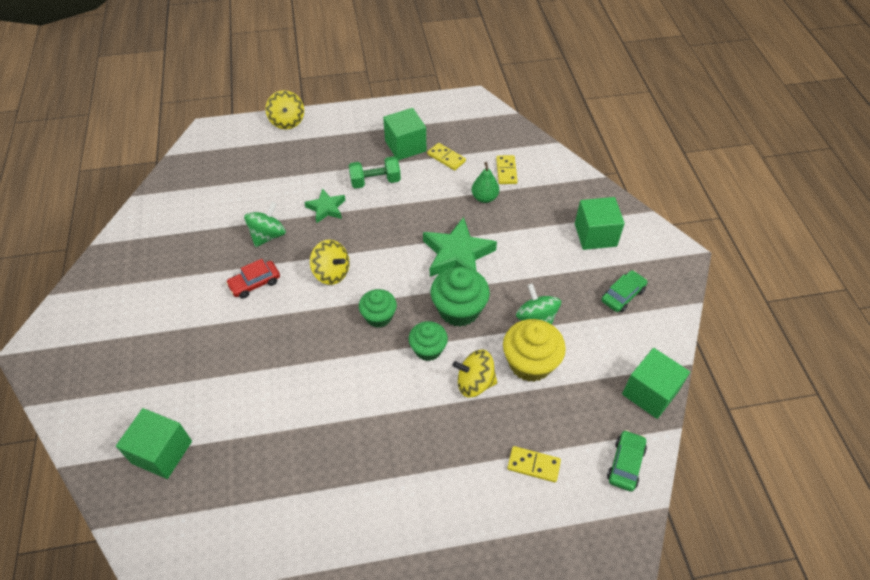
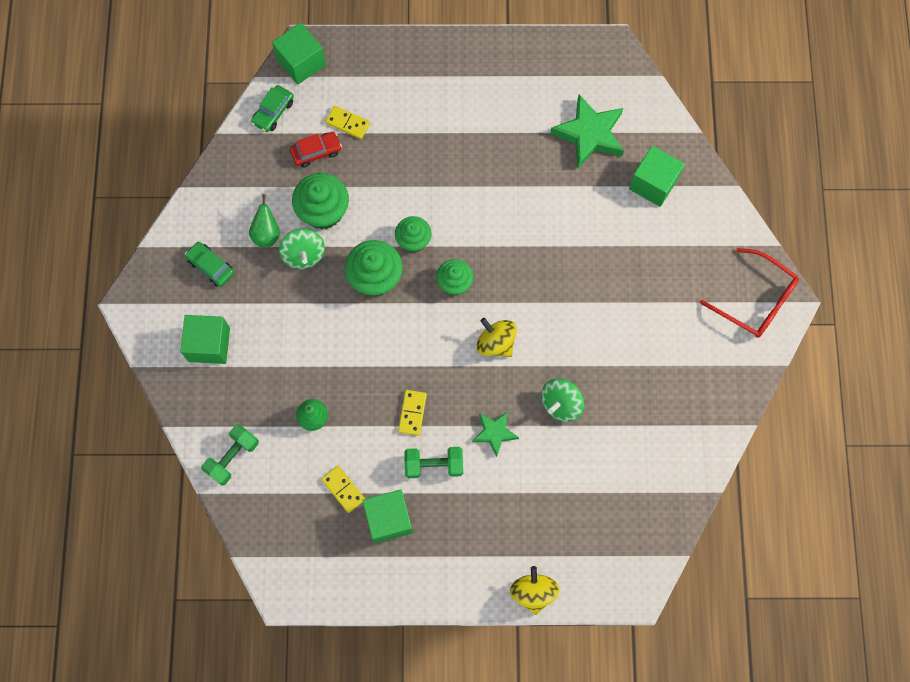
camera: 170 degrees left, 20 degrees up
red car [226,259,280,299] -> red car moved to [290,132,342,168]
green star [423,217,497,277] -> green star moved to [550,94,624,168]
yellow spinning top [452,350,498,397] -> none
yellow domino [496,155,517,184] -> yellow domino moved to [398,390,427,436]
yellow cupcake [503,319,566,382] -> green cupcake [292,173,349,230]
green car [602,270,648,313] -> green car turned 75 degrees clockwise [185,242,234,287]
green cube [622,348,690,419] -> green cube moved to [272,23,326,85]
none -> green dumbbell [201,424,259,486]
none -> green pear [249,194,280,247]
none -> red glasses [700,248,799,338]

